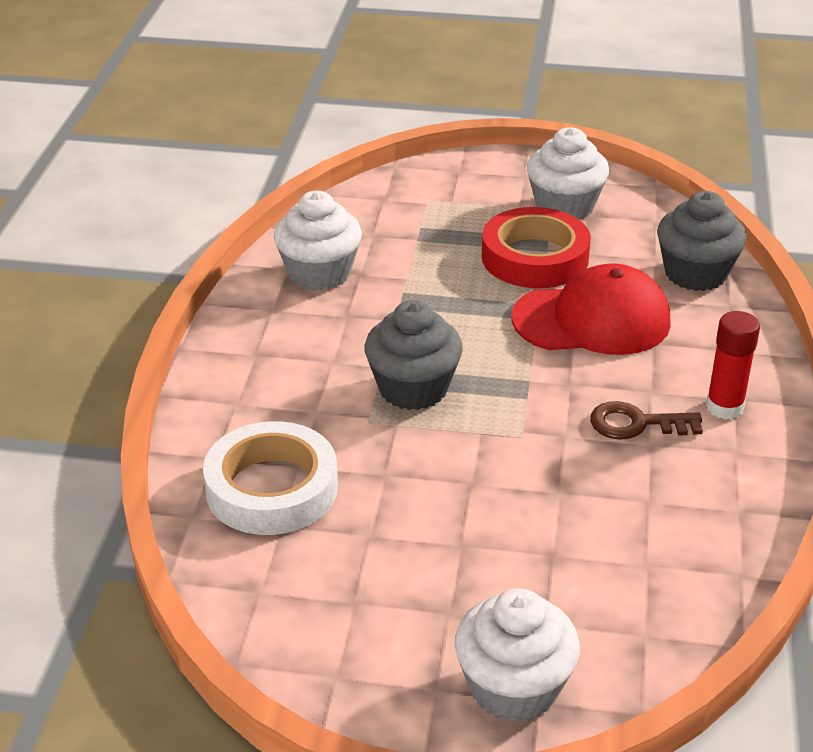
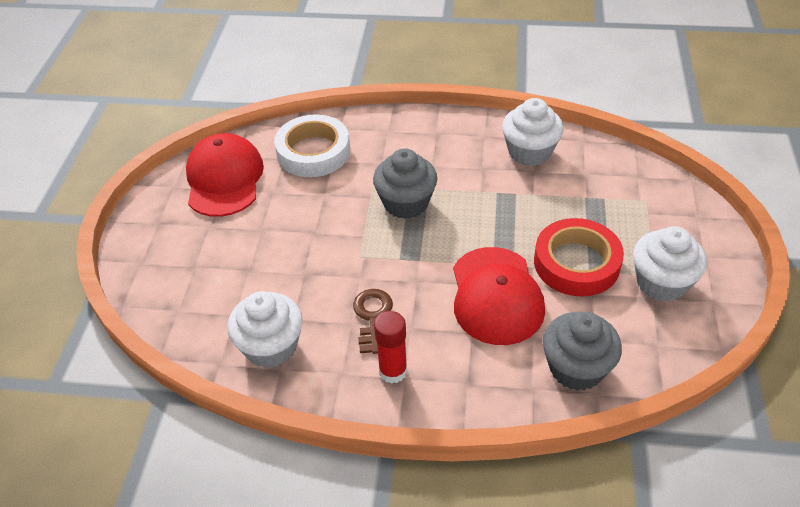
camera: 90 degrees right, 10 degrees up
white cupcake [455,588,580,723] -> white cupcake moved to [227,291,303,368]
none -> red cap [186,133,264,217]

